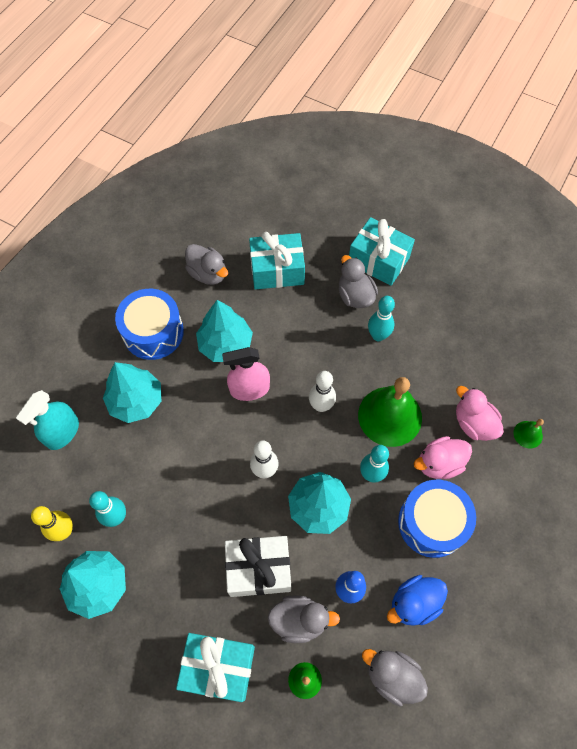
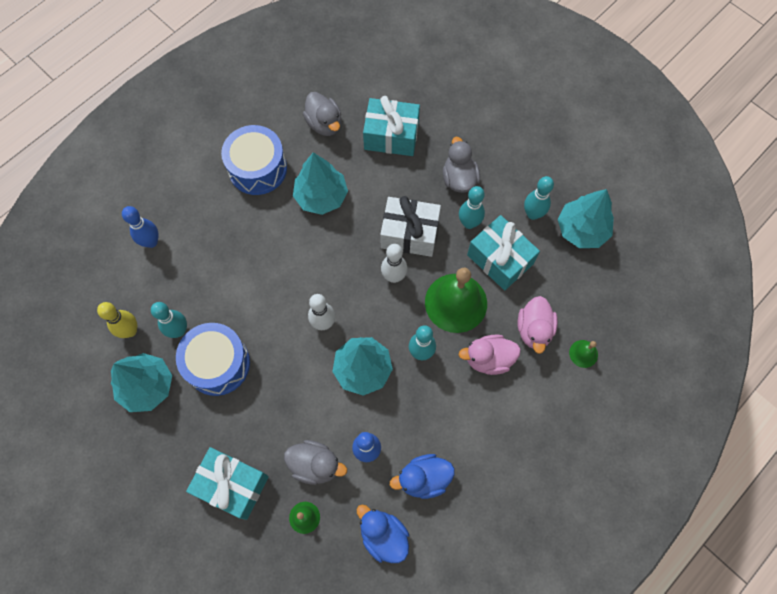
camera: 15 degrees right, 5 degrees up
turquoise spray bottle [16,390,79,450] -> blue bowling pin [122,206,159,248]
turquoise tree [103,362,161,423] -> turquoise tree moved to [558,189,614,248]
pink spray bottle [222,347,270,401] -> none
white gift [225,536,291,597] -> white gift moved to [380,196,441,257]
turquoise gift [349,217,415,286] -> turquoise gift moved to [467,215,540,291]
grey duck [362,649,428,706] -> blue duck [357,505,409,563]
blue drum [398,480,476,558] -> blue drum moved to [176,323,250,396]
pink duck [456,386,504,441] -> pink duck turned 150 degrees counterclockwise [518,296,558,354]
none -> turquoise bowling pin [524,176,554,220]

